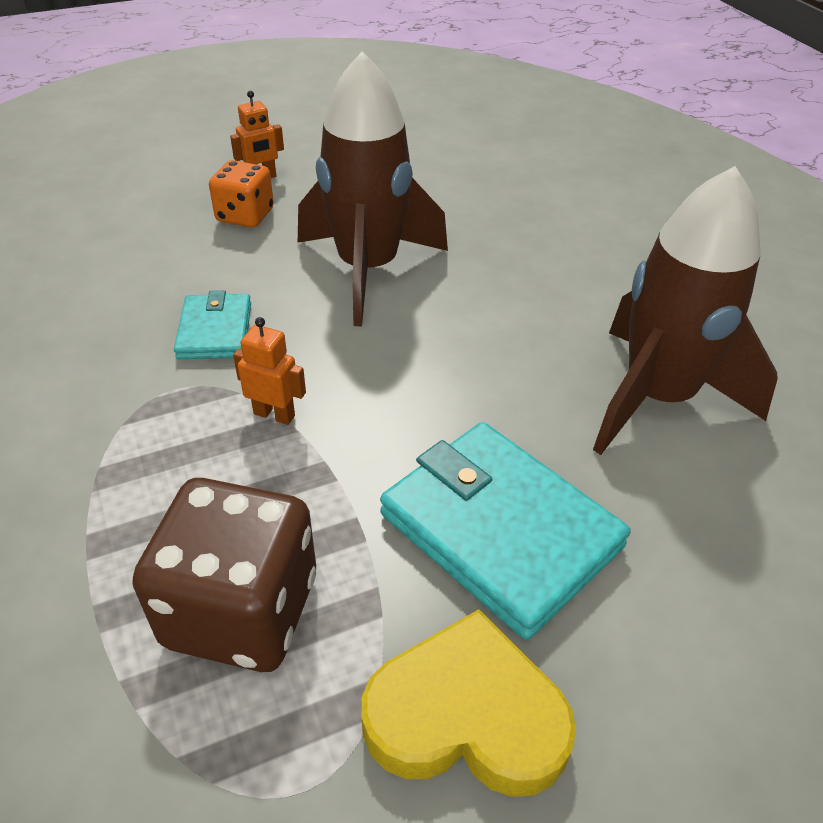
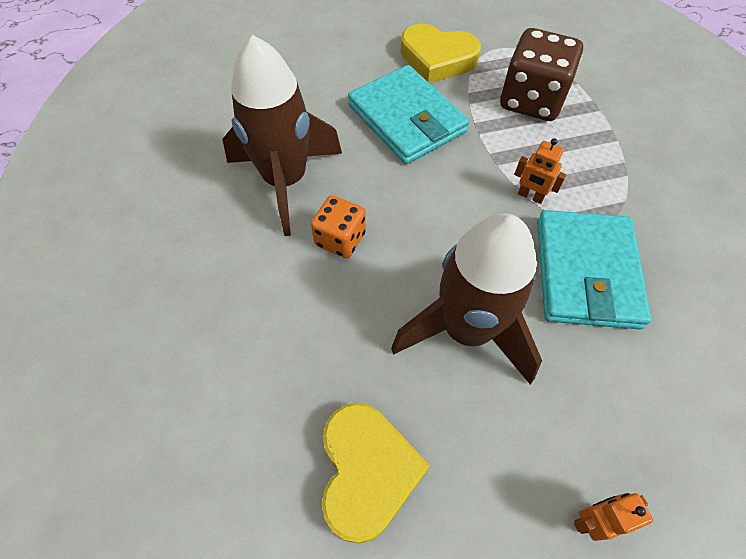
camera: 170 degrees left, 15 degrees up
turquoise wallet [174,290,251,359] -> turquoise wallet [537,210,651,329], size x1.84
orange dice [209,160,274,228] -> orange dice moved to [311,195,366,258]
none -> yellow heart [322,403,430,543]

